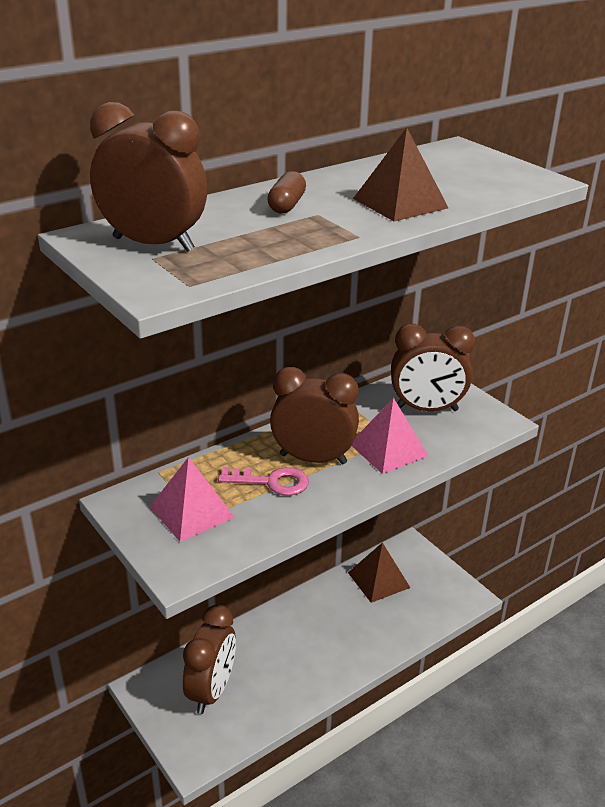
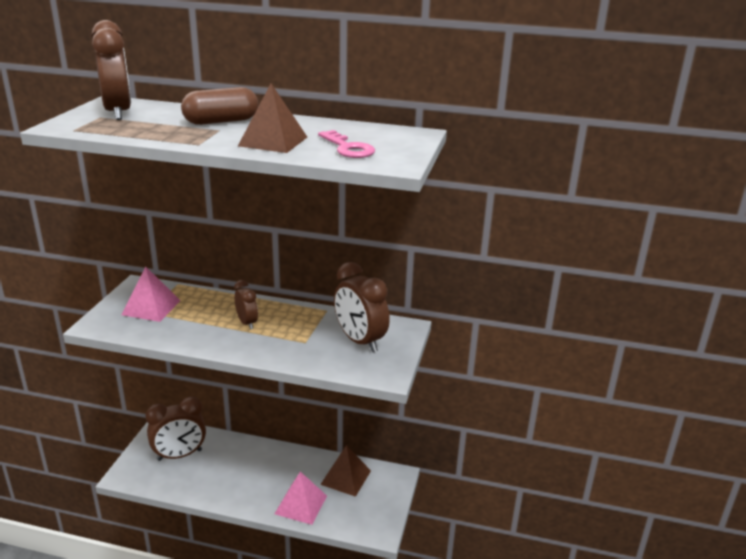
camera: 50 degrees right, 5 degrees down
pink key [218,467,309,496] -> pink key moved to [318,130,375,158]
brown capsule [267,171,306,214] -> brown capsule [181,87,259,125], size x1.62
brown clock [270,367,359,465] -> brown clock [234,280,258,330], size x0.56
pink pyramid [352,398,428,474] -> pink pyramid moved to [275,472,327,525]

